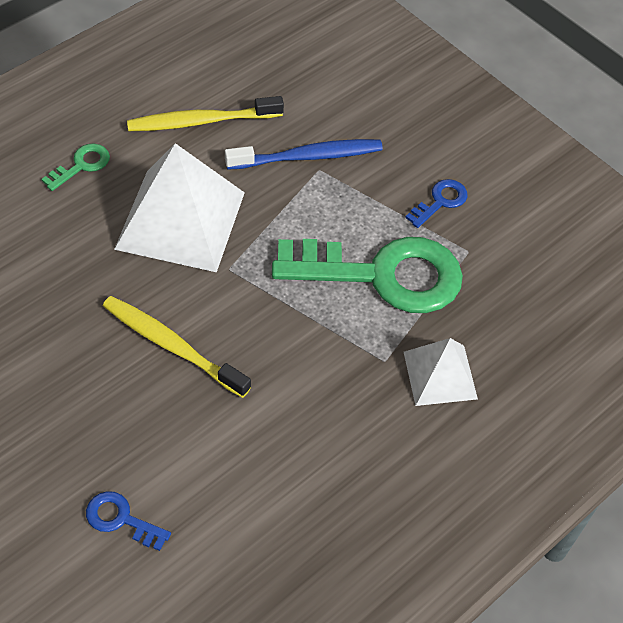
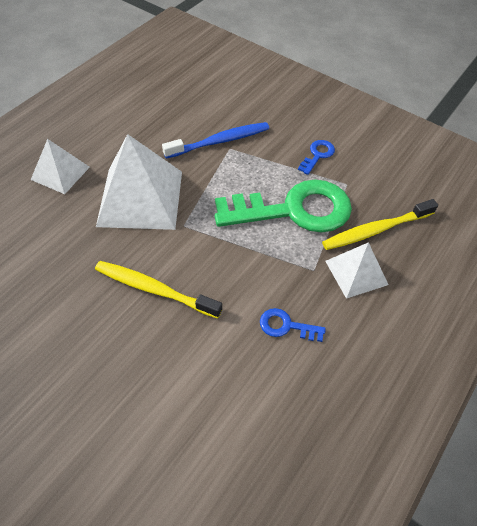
camera: 10 degrees left, 0 degrees up
green key [41,143,110,191] -> white pyramid [31,139,90,194]
blue key [86,491,171,551] -> blue key moved to [260,308,326,342]
yellow toothbrush [127,96,284,131] -> yellow toothbrush moved to [322,199,438,250]

